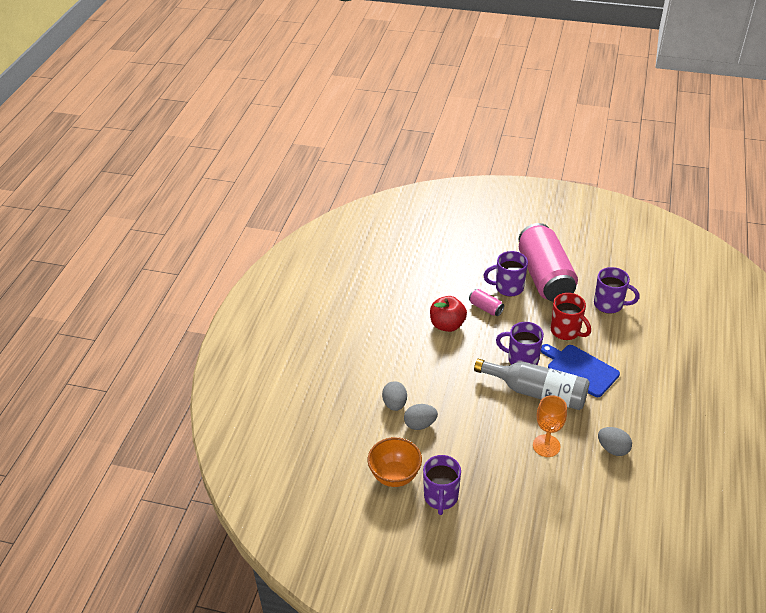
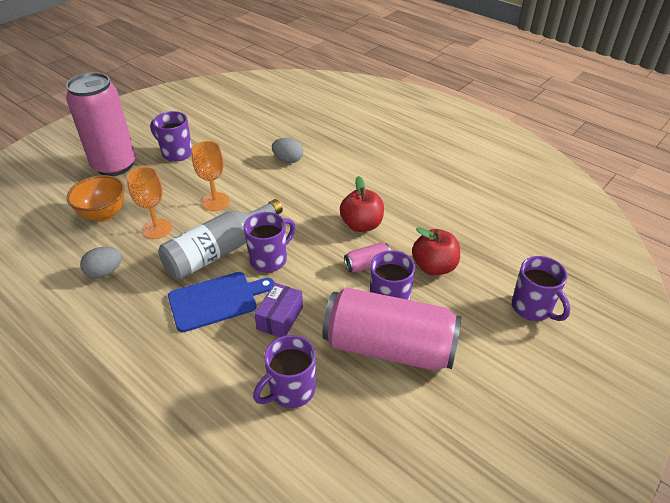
camera: 115 degrees right, 0 degrees up
orange bowl [368,437,422,487] -> orange bowl moved to [67,175,125,222]
grey egg [404,404,438,430] -> none
red mug [551,293,591,340] -> purple box [254,283,303,337]
none -> pink can [66,72,136,176]
none -> orange goblet [192,141,229,211]
none -> red apple [412,227,460,275]
none -> purple mug [512,256,570,321]

